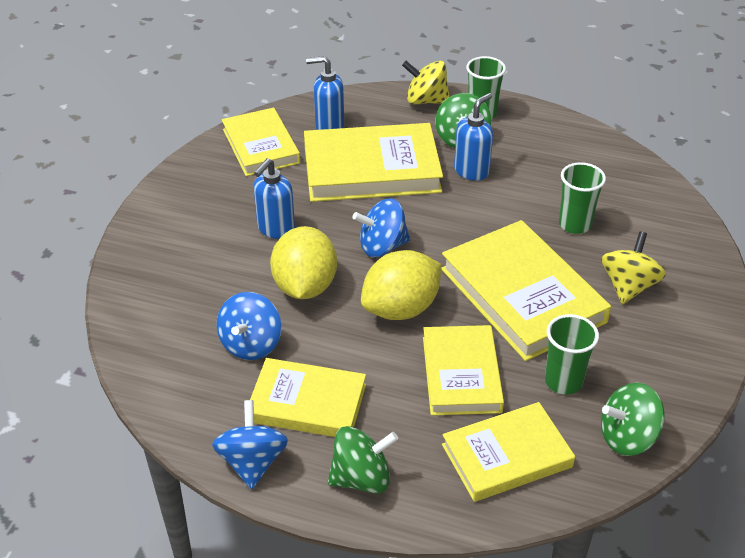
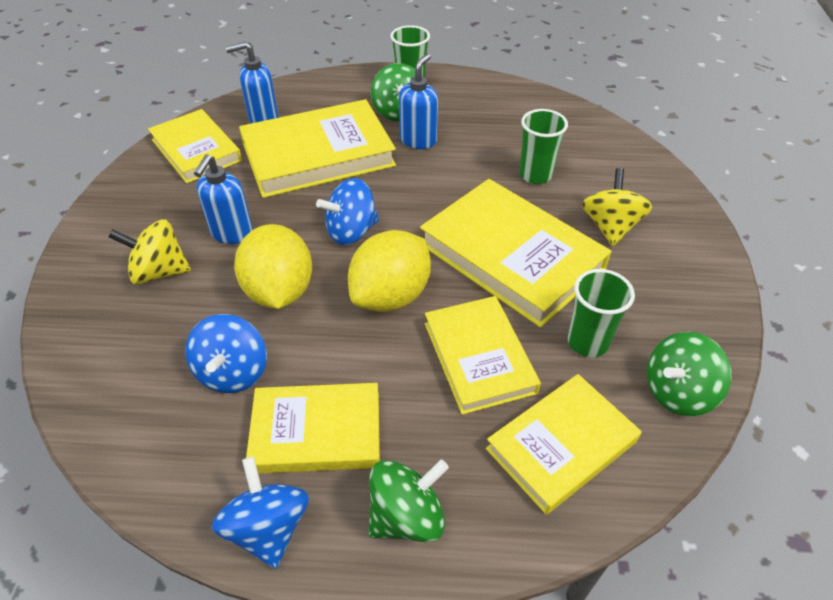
camera: 15 degrees left, 5 degrees up
yellow spinning top [402,61,450,104] -> yellow spinning top moved to [109,219,191,285]

